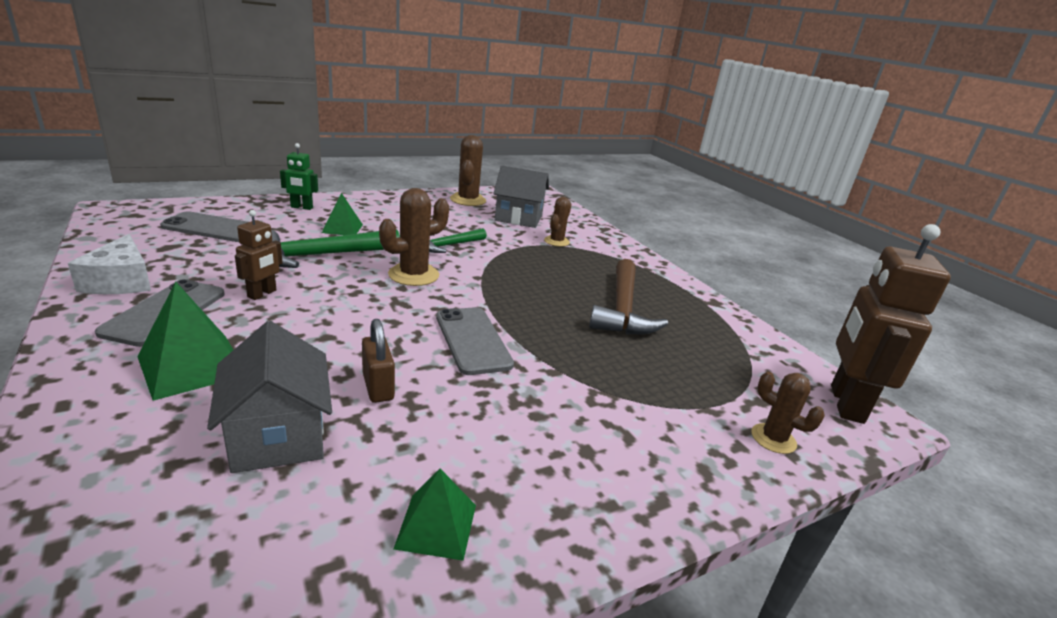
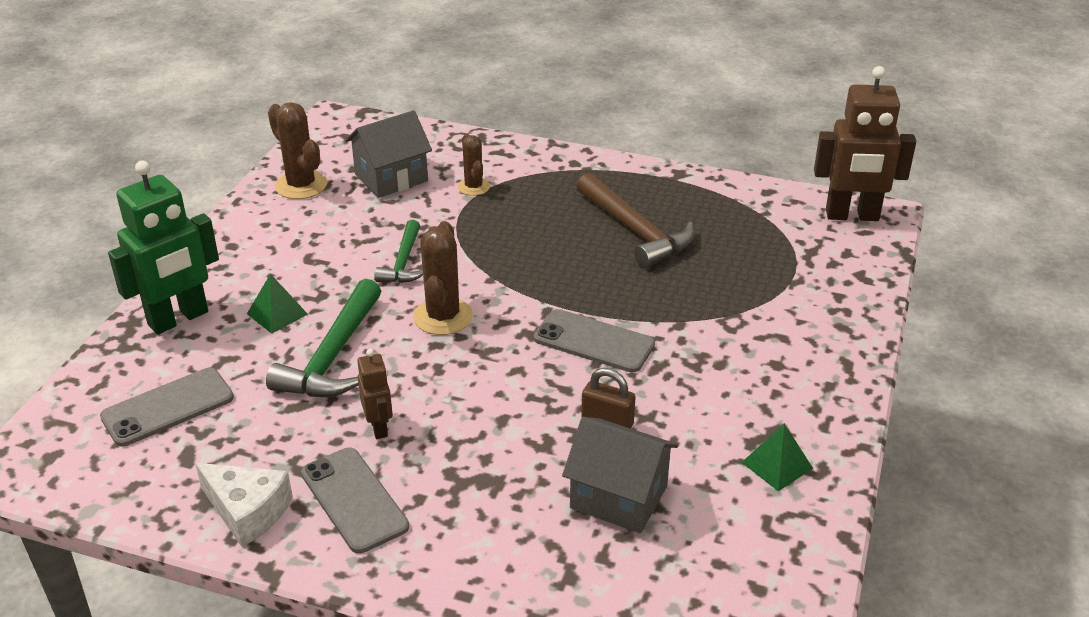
camera: 40 degrees left, 10 degrees up
green pyramid [137,281,233,401] -> none
green robot [280,143,318,210] -> green robot [108,161,219,335], size x1.98
brown cactus [752,372,825,454] -> none
brown robot [831,224,951,424] -> brown robot turned 60 degrees counterclockwise [814,66,916,221]

